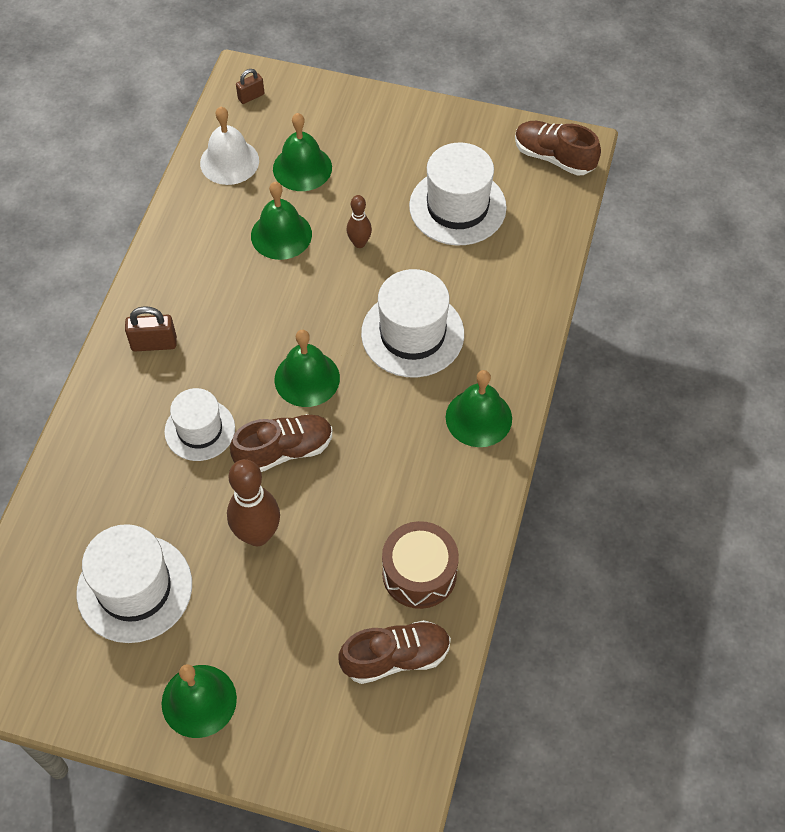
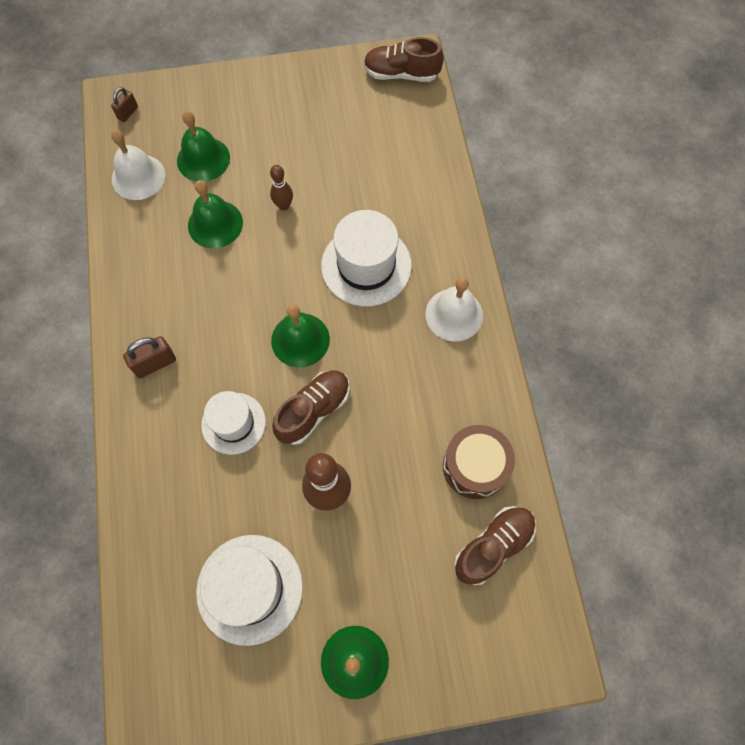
camera: 25 degrees left, 10 degrees up
white hat [409,142,507,246] -> none
green bell [446,370,512,447] -> white bell [425,277,483,342]

